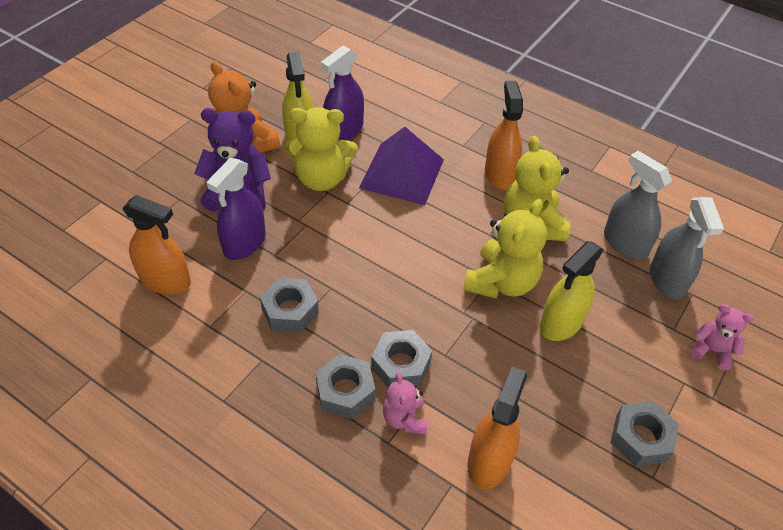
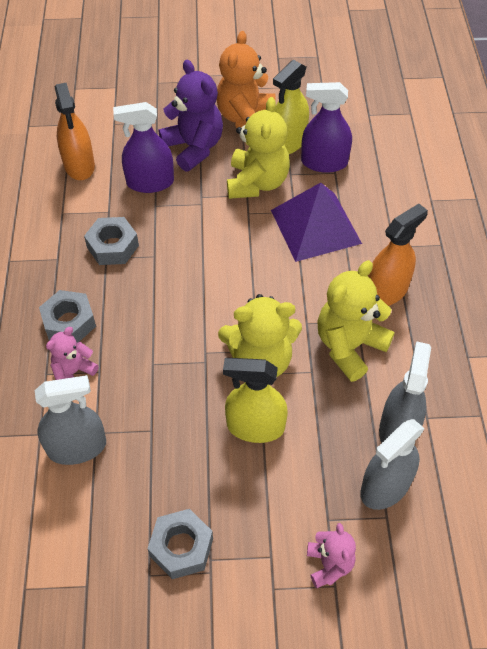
camera: 55 degrees right, 5 degrees up
yellow teddy bear [284,107,358,191] -> yellow teddy bear turned 135 degrees counterclockwise [227,97,290,199]
grey nut [371,330,432,388] -> none
orange spray bottle [467,366,527,490] -> grey spray bottle [35,375,106,465]

